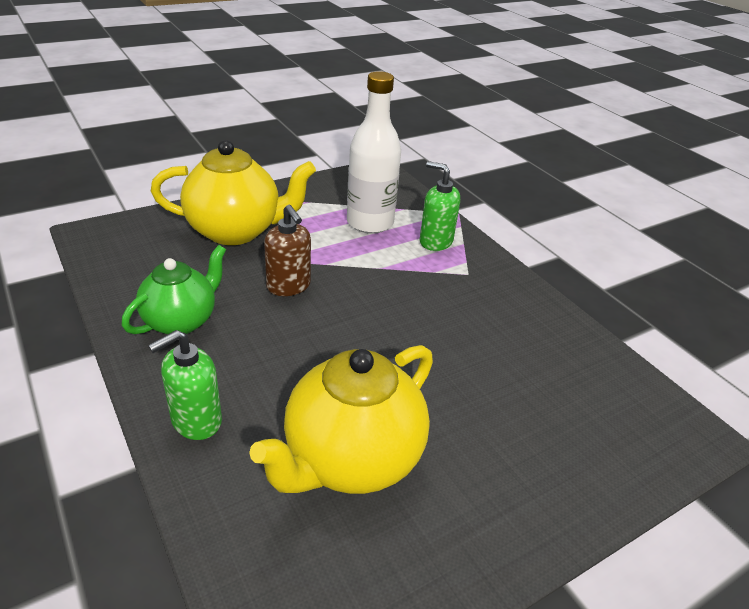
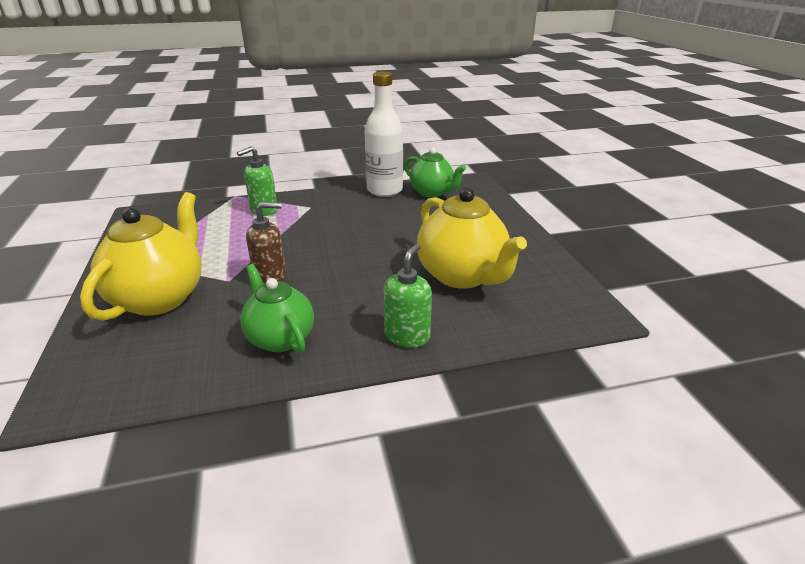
camera: 70 degrees left, 5 degrees down
green soap dispenser [148,330,222,440] -> green soap dispenser turned 135 degrees counterclockwise [384,243,432,348]
white bottle [347,71,401,234] -> white bottle moved to [364,71,403,197]
none -> green teapot [404,148,466,198]

